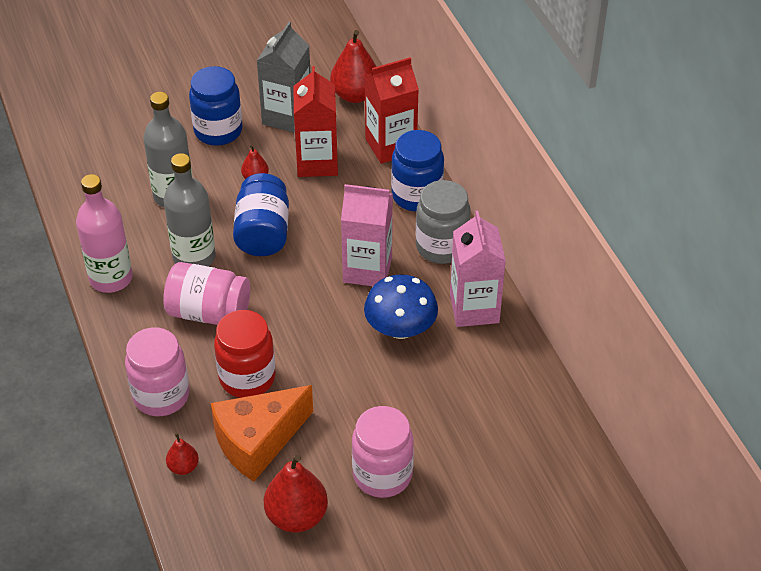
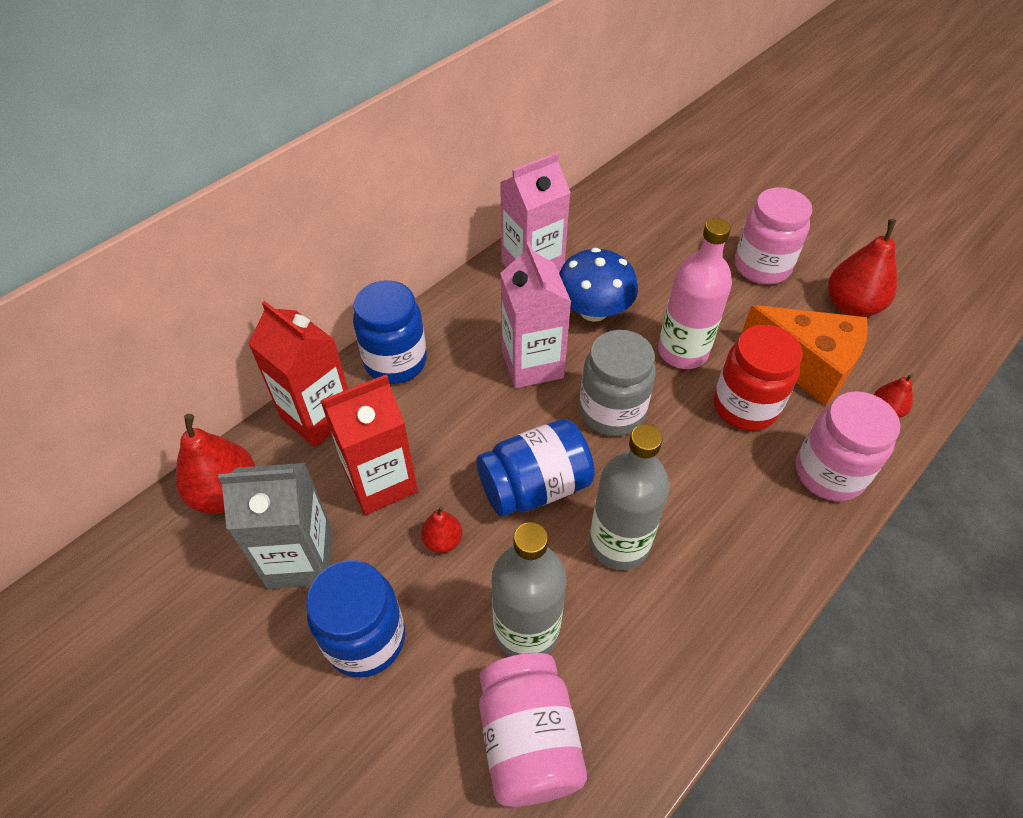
camera: 115 degrees left, 5 degrees up
pink bottle [76,174,133,293] -> pink bottle moved to [658,218,732,369]
pink jar [163,262,250,325] -> pink jar moved to [479,653,587,807]
grey jar [416,180,471,264] -> grey jar moved to [579,330,656,436]

